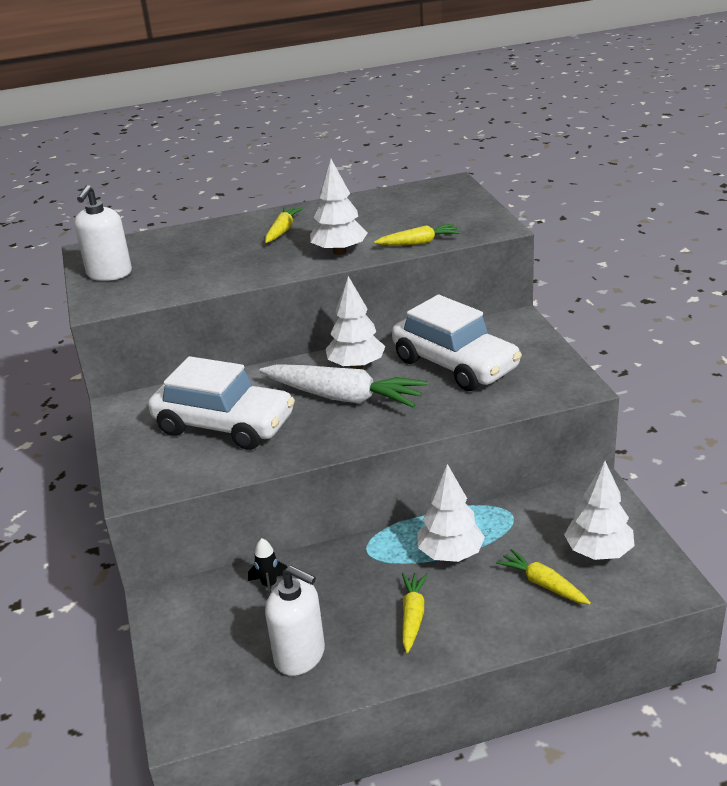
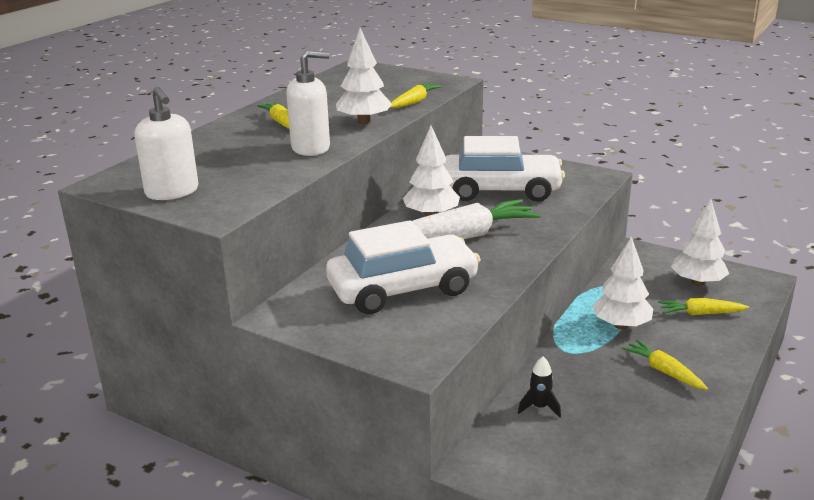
camera: 45 degrees left, 5 degrees down
white soap dispenser [265,566,325,676] -> white soap dispenser moved to [286,50,330,156]

